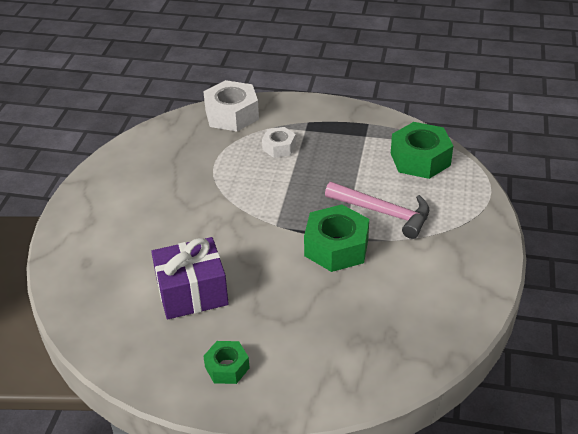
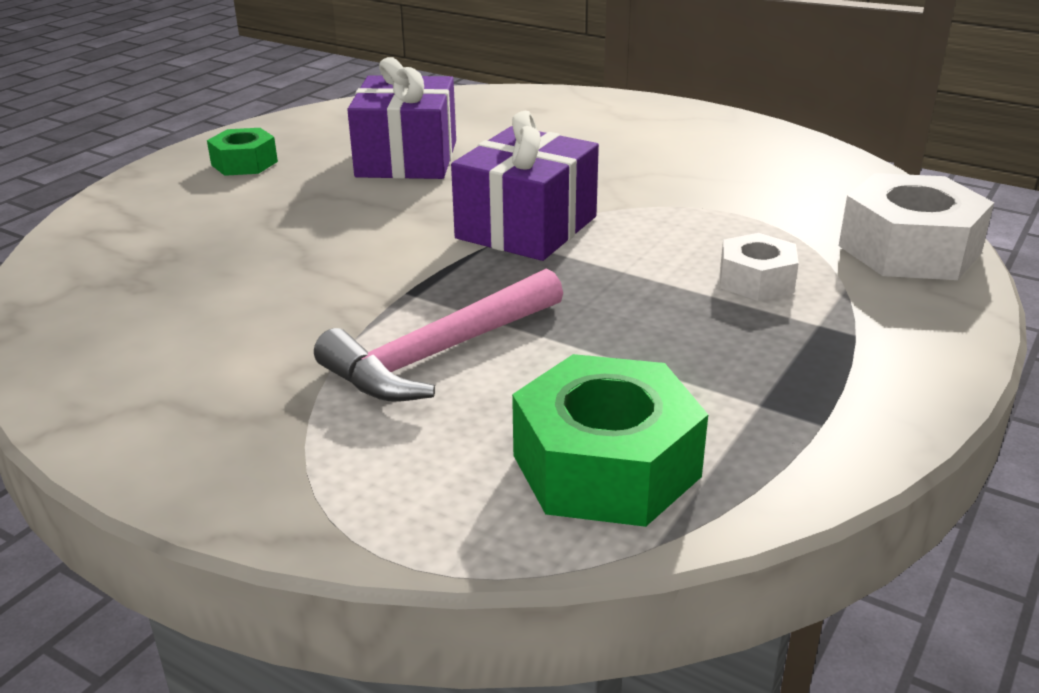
camera: 110 degrees right, 10 degrees down
green nut [304,205,369,272] -> none
none -> purple gift [451,111,599,261]

